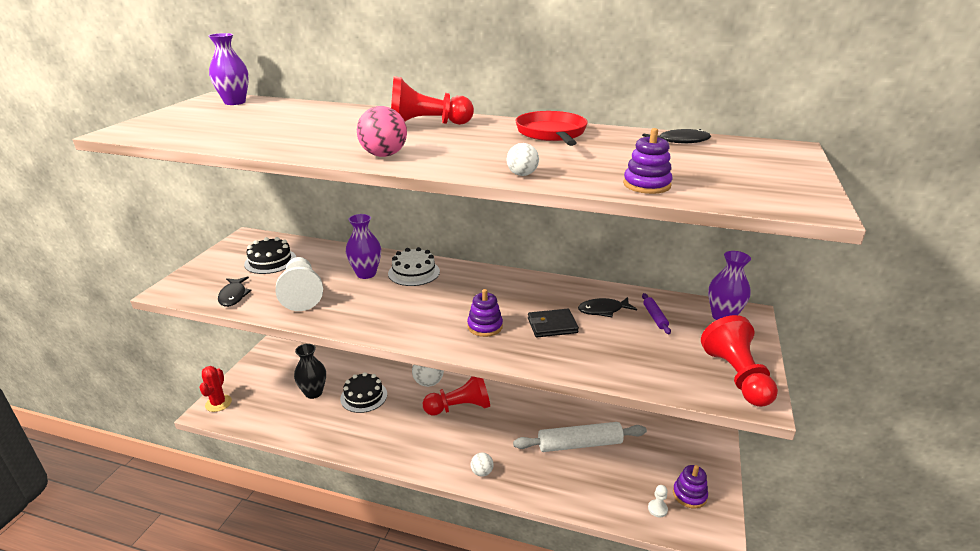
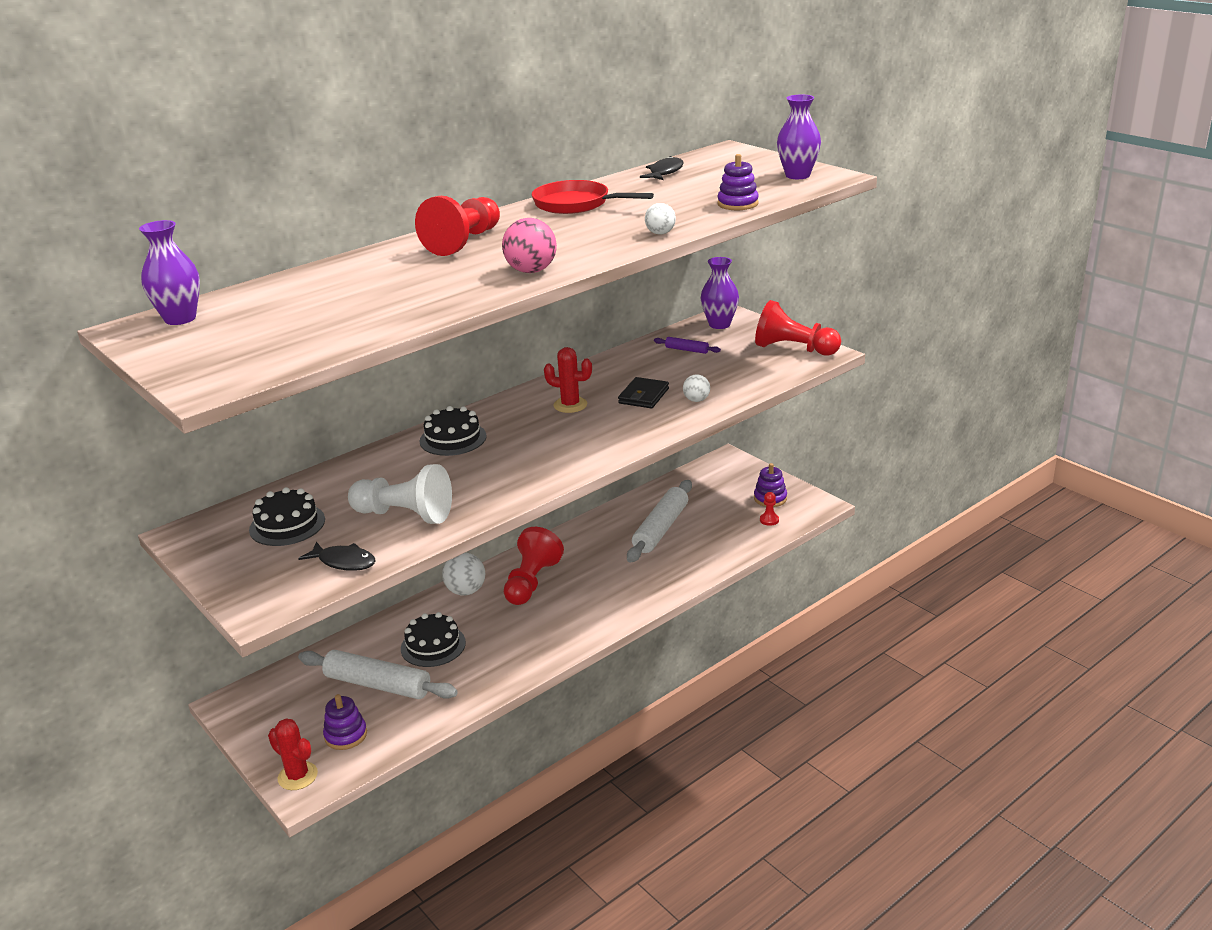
camera: 55 degrees left, 0 degrees up
black vase [294,344,326,399] -> white rolling pin [298,650,458,699]
purple vase [346,214,381,279] -> purple vase moved to [777,94,821,179]
white cake [388,247,440,286] -> black cake [420,406,487,456]
purple stacking toy [467,289,503,337] -> purple stacking toy moved to [323,694,367,750]
white ball [471,452,494,477] -> white ball moved to [683,374,710,402]
black fish [578,297,637,318] -> none
white pawn [648,485,668,517] -> red pawn [760,492,779,526]
none -> red cactus [544,347,592,413]

